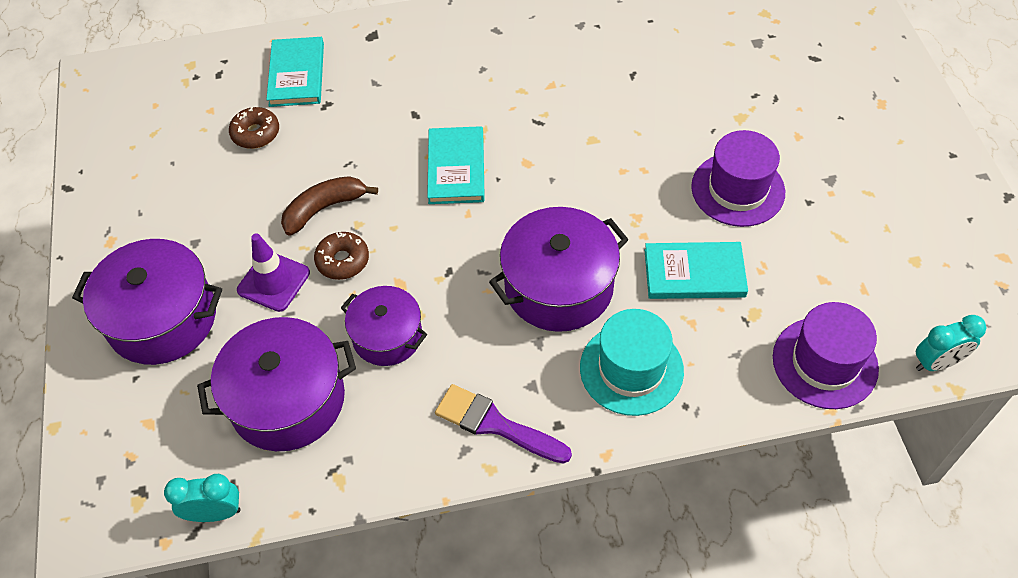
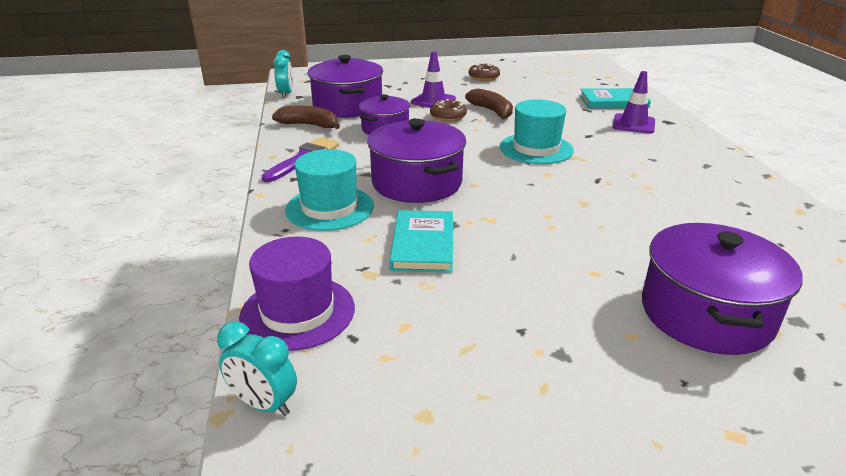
camera: 90 degrees right, 25 degrees down
purple pot [72,239,222,365] -> purple pot moved to [642,223,803,355]
brown donut [229,107,279,149] -> brown donut moved to [469,63,500,81]
turquoise book [427,126,485,204] -> turquoise hat [500,99,574,164]
purple hat [691,130,785,227] -> none
turquoise clock [916,315,987,371] -> turquoise clock turned 45 degrees counterclockwise [217,322,297,416]
none -> brown banana [272,106,340,129]
none -> purple traffic cone [613,71,655,134]

